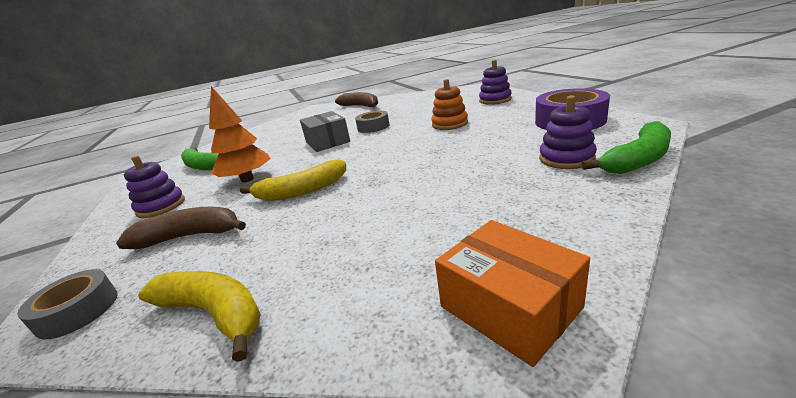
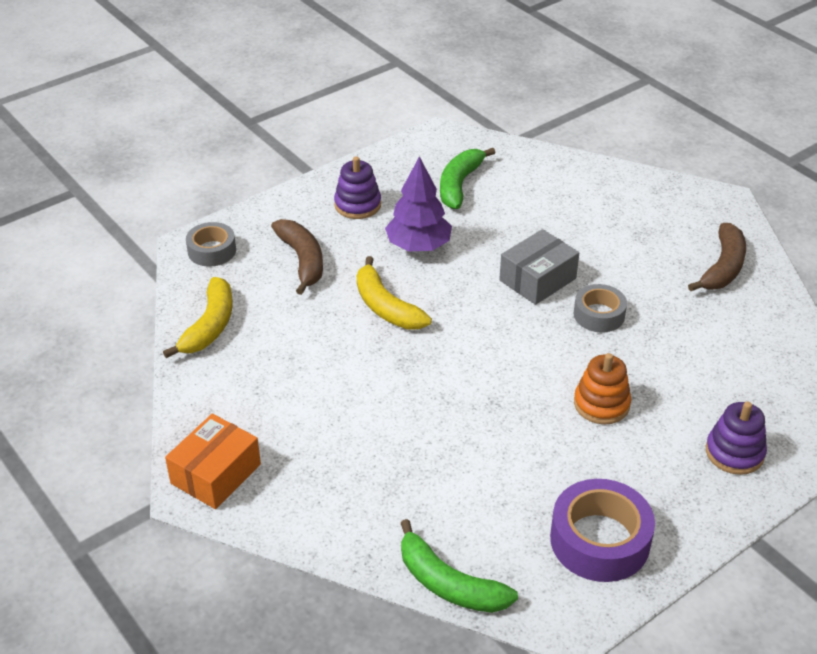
camera: 70 degrees right, 15 degrees up
orange tree [209,86,271,183] -> purple tree [385,156,452,251]
purple stacking toy [539,95,597,169] -> none

